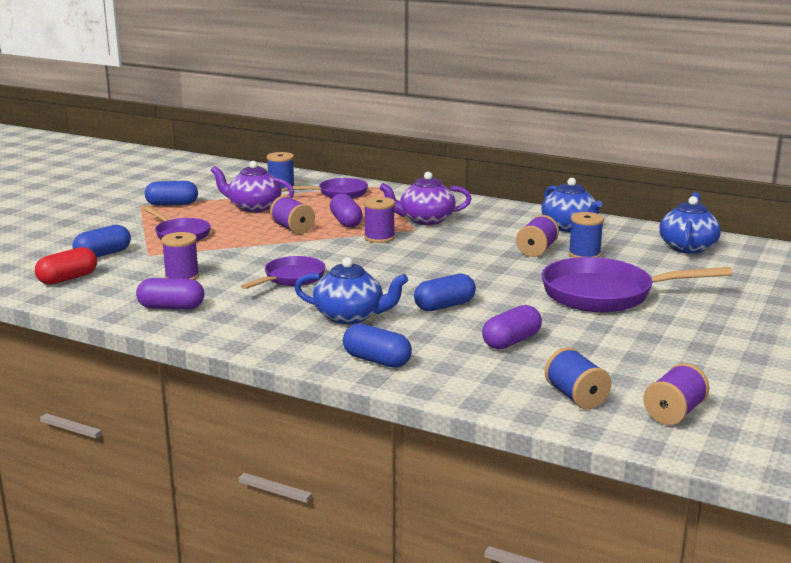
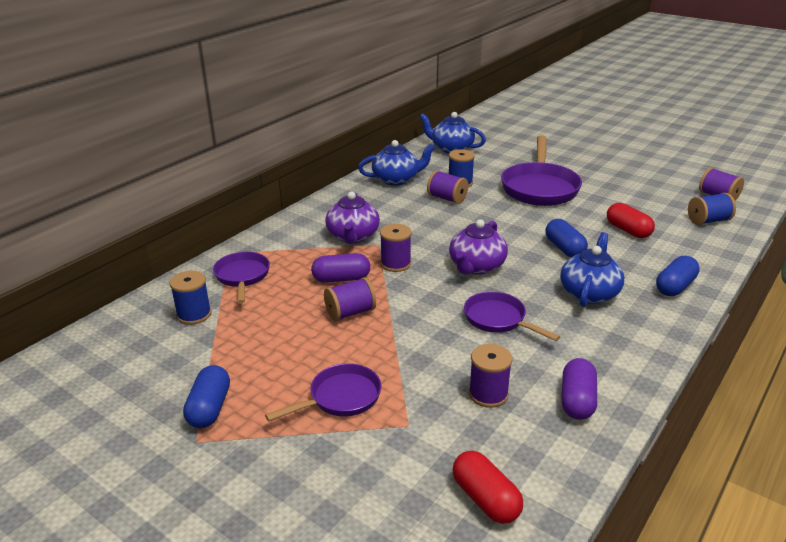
camera: 80 degrees left, 10 degrees up
blue capsule [73,225,131,257] -> none
purple teapot [211,161,294,212] -> purple teapot moved to [449,219,508,275]
purple capsule [482,305,542,350] -> red capsule [607,203,655,238]

